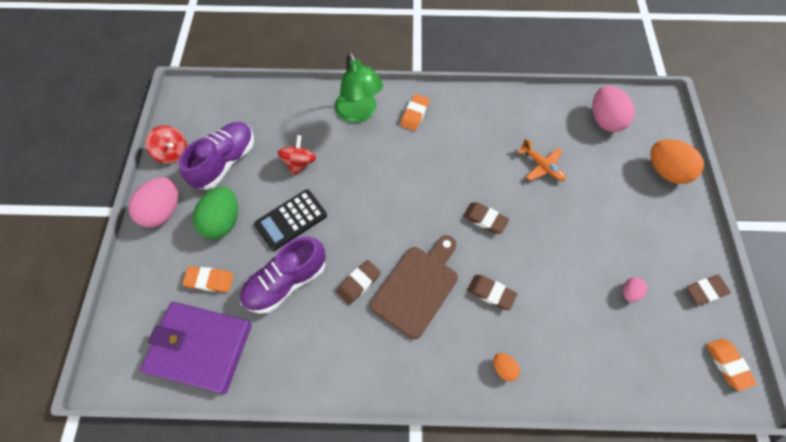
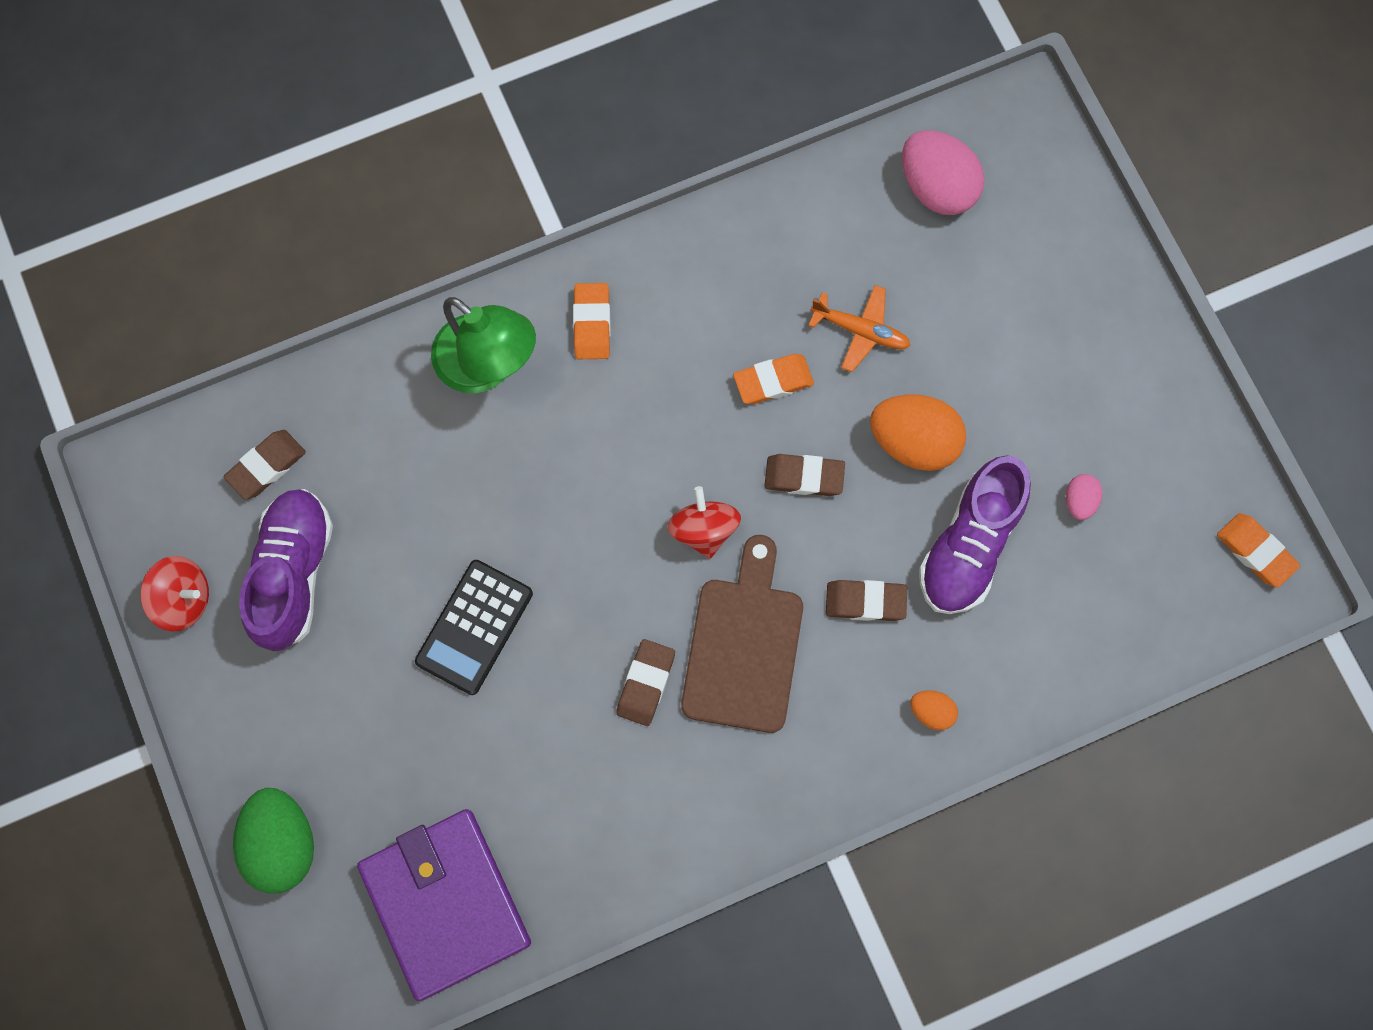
camera: 25 degrees left, 10 degrees up
pink egg [128,177,178,227] -> none
purple wallet [140,302,252,394] -> purple wallet turned 75 degrees clockwise [357,809,531,1001]
orange eraser [183,267,234,292] -> orange eraser moved to [733,354,814,404]
green egg [192,187,238,239] -> green egg moved to [233,788,314,894]
purple shoe [240,236,326,314] -> purple shoe moved to [919,455,1031,614]
red spinning top [277,135,316,176] -> red spinning top moved to [667,486,741,559]
orange egg [650,139,704,184] -> orange egg moved to [870,395,966,471]
brown eraser [686,275,731,305] -> brown eraser moved to [224,430,306,500]

